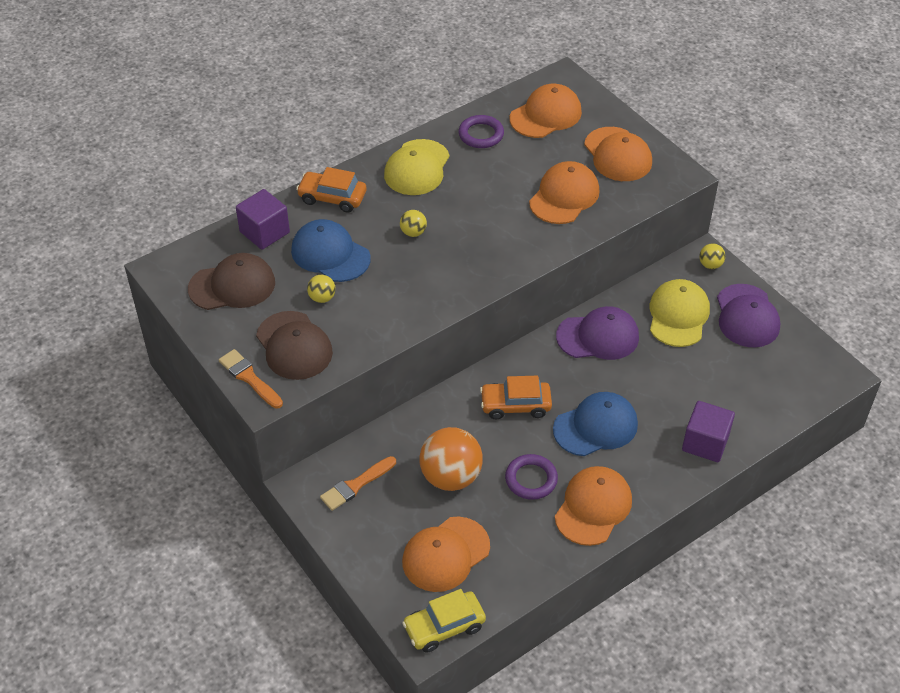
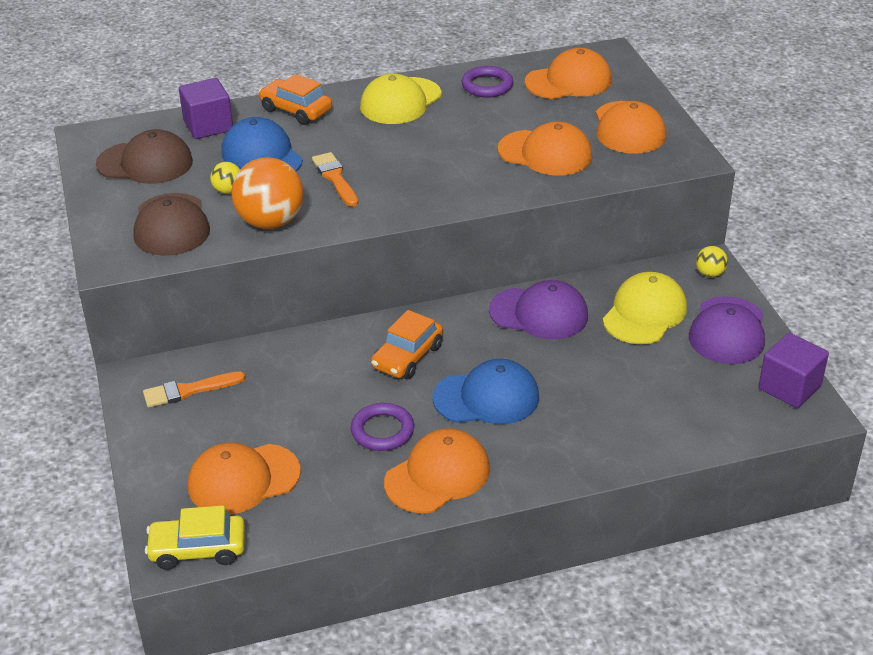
camera: 20 degrees right, 10 degrees down
orange brush [219,349,283,409] -> orange brush moved to [312,152,358,207]
yellow ball [400,210,427,237] -> none
orange ball [419,427,483,491] -> orange ball moved to [231,157,304,229]
orange car [480,376,552,420] -> orange car turned 75 degrees counterclockwise [371,310,443,379]
orange cap [529,161,600,224] -> orange cap turned 60 degrees clockwise [498,121,592,176]
purple cube [682,401,735,462] -> purple cube moved to [758,333,829,408]

